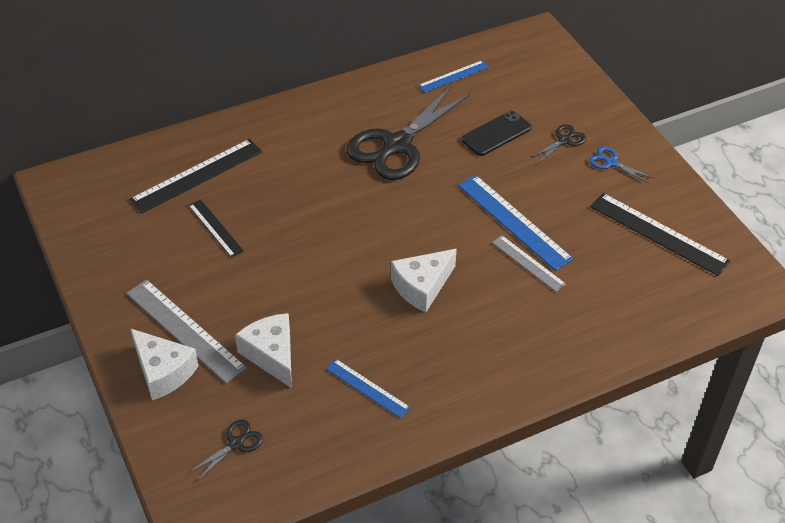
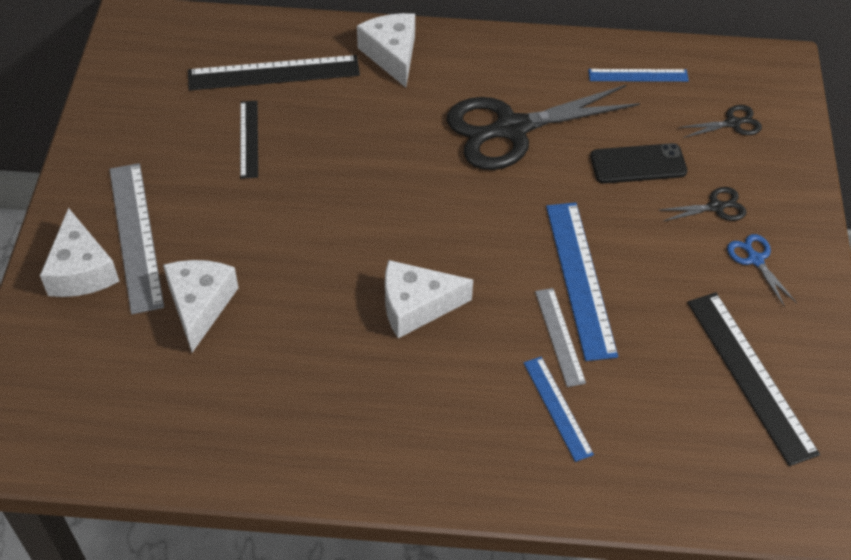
camera: 30 degrees right, 5 degrees up
black scissors [188,420,263,481] -> black scissors moved to [679,105,762,138]
blue ruler [326,359,411,418] -> blue ruler moved to [524,357,594,462]
none -> white cheese [357,13,415,87]

